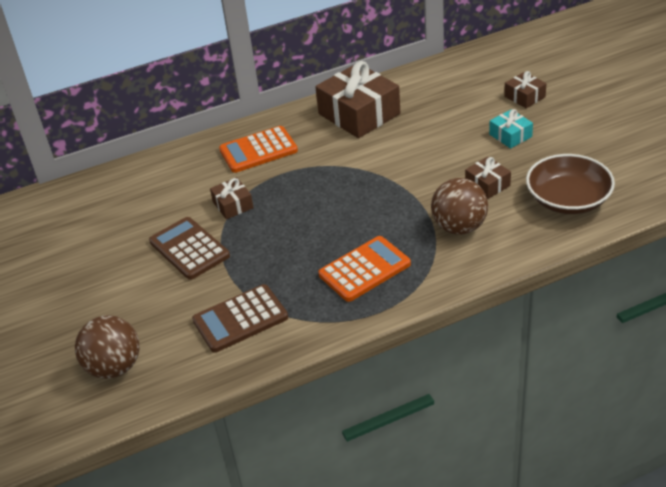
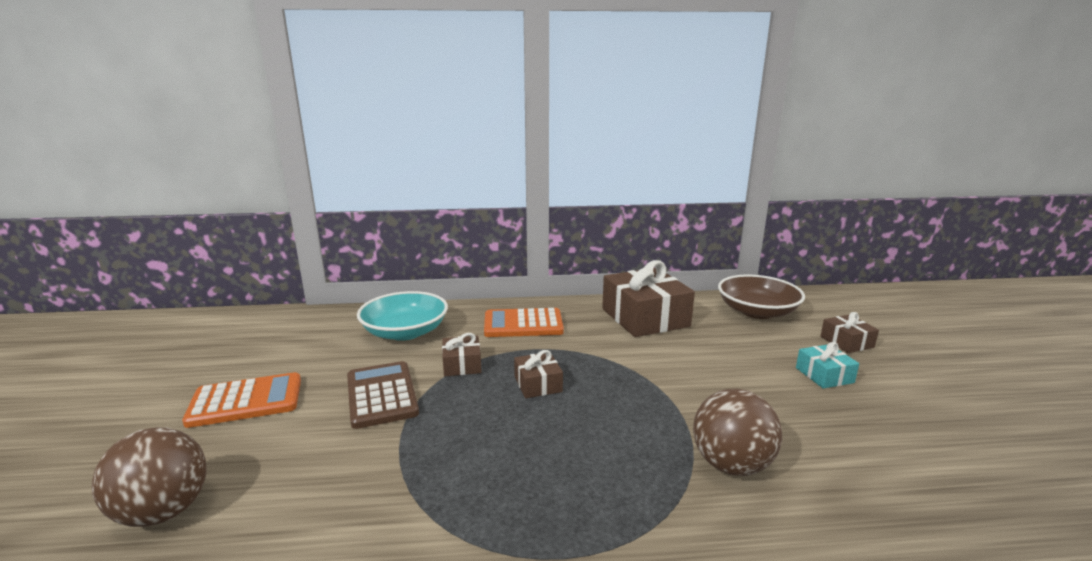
camera: 15 degrees right, 20 degrees down
brown calculator [192,284,288,352] -> none
orange calculator [318,236,411,302] -> orange calculator moved to [182,372,301,428]
brown gift [465,157,511,199] -> brown gift moved to [514,350,563,398]
brown bowl [526,154,615,214] -> brown bowl moved to [718,274,805,319]
none -> turquoise bowl [357,291,448,341]

